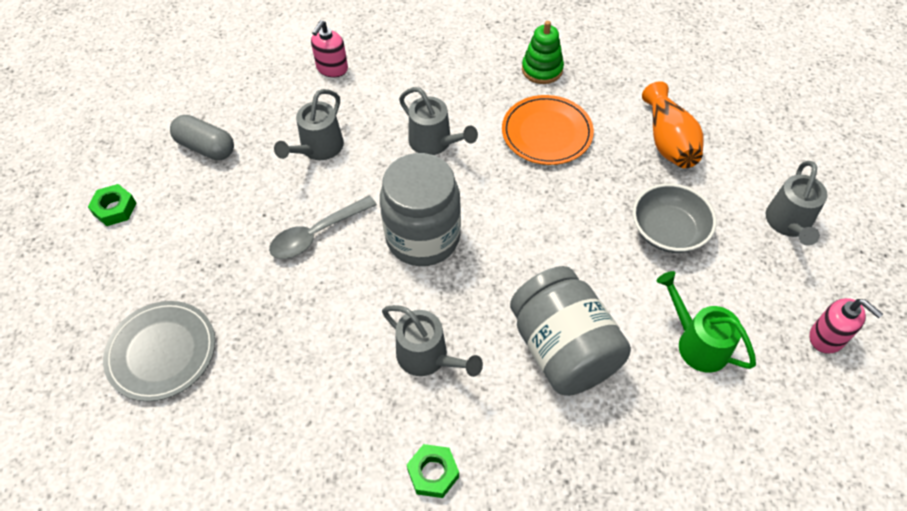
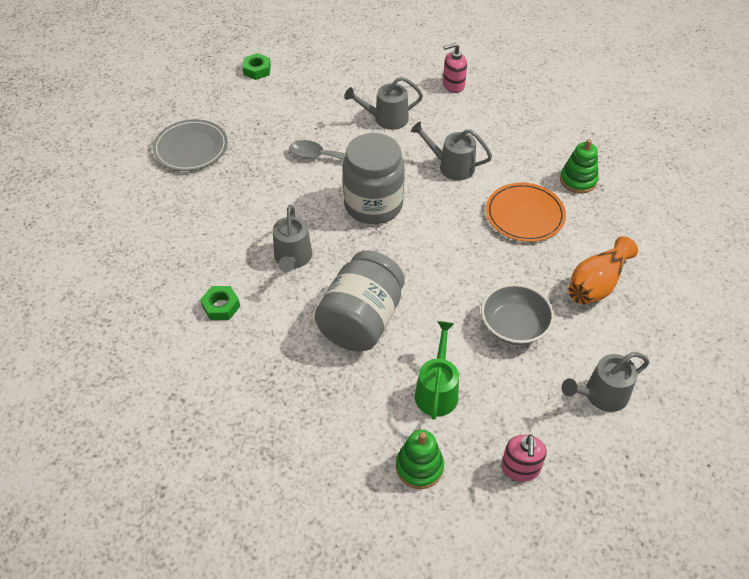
camera: 50 degrees right, 5 degrees down
grey capsule [170,115,234,160] -> none
grey watering can [399,87,478,155] -> grey watering can turned 105 degrees clockwise [411,122,492,181]
none -> green stacking toy [396,430,444,489]

